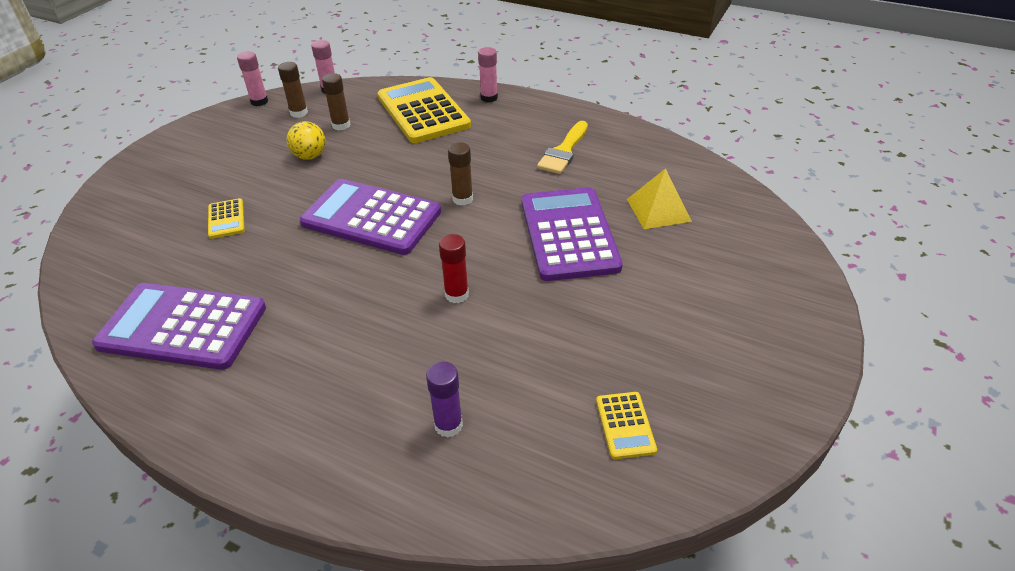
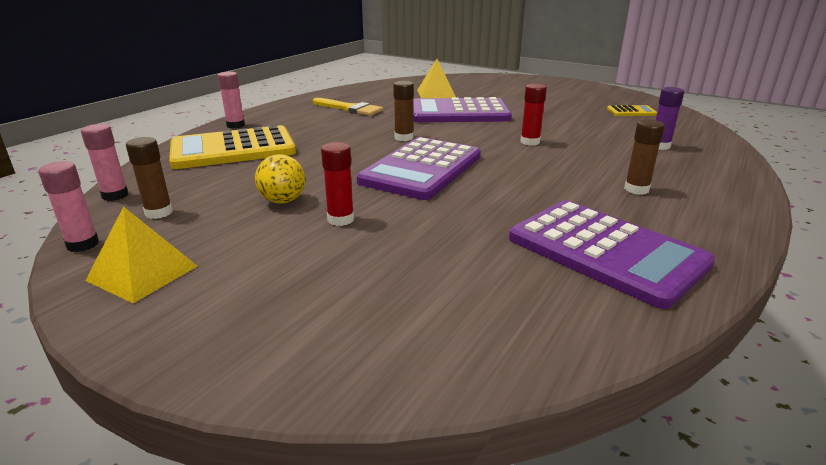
camera: 85 degrees left, 15 degrees down
purple calculator [92,283,266,370] -> purple calculator turned 60 degrees counterclockwise [509,200,715,309]
yellow calculator [208,198,245,239] -> none
brown glue stick [322,73,350,130] -> brown glue stick moved to [624,119,665,195]
none -> yellow pyramid [85,206,197,303]
none -> red glue stick [321,142,354,226]

